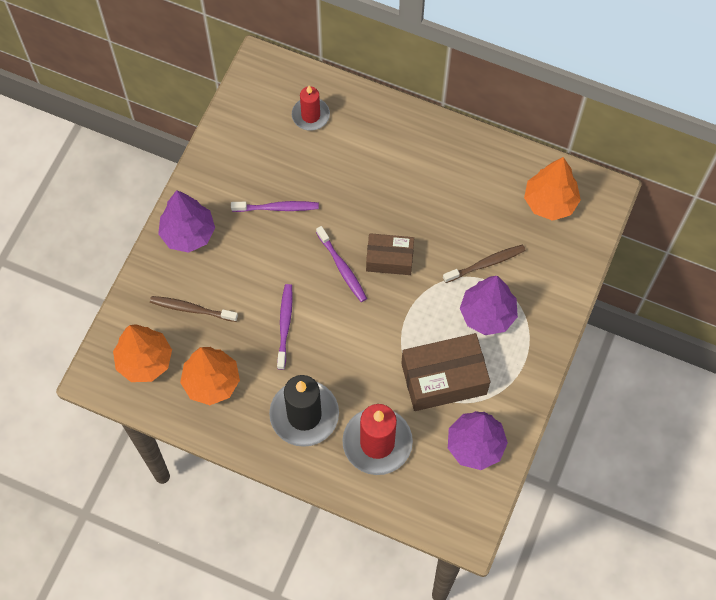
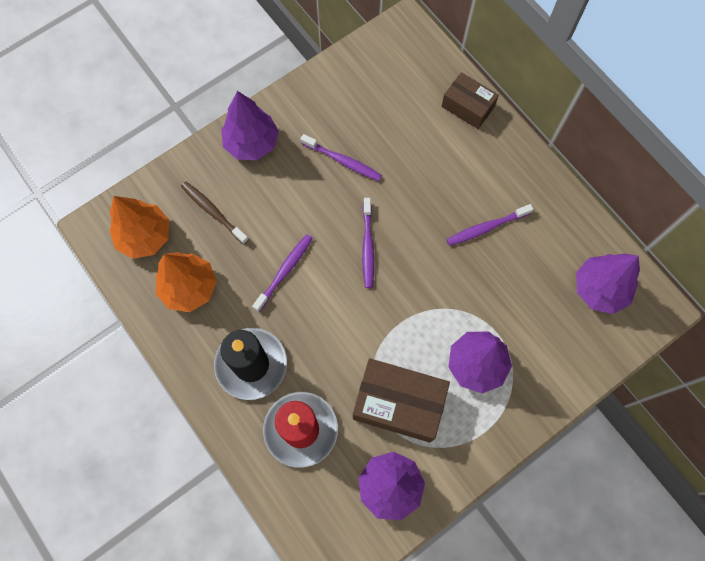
camera: 30 degrees right, 5 degrees up
red candle [292,86,330,131] -> none
brown box [366,233,414,275] -> brown box moved to [442,72,499,129]
brown toothbrush [443,245,526,283] -> none
orange tree [524,157,581,221] -> purple tree [576,254,640,314]
none -> purple toothbrush [446,204,534,246]

